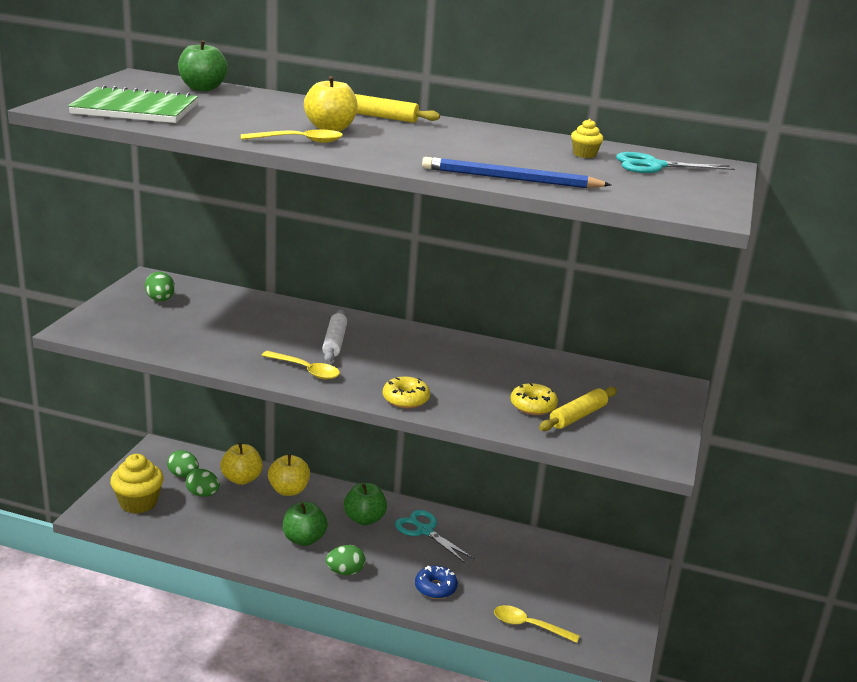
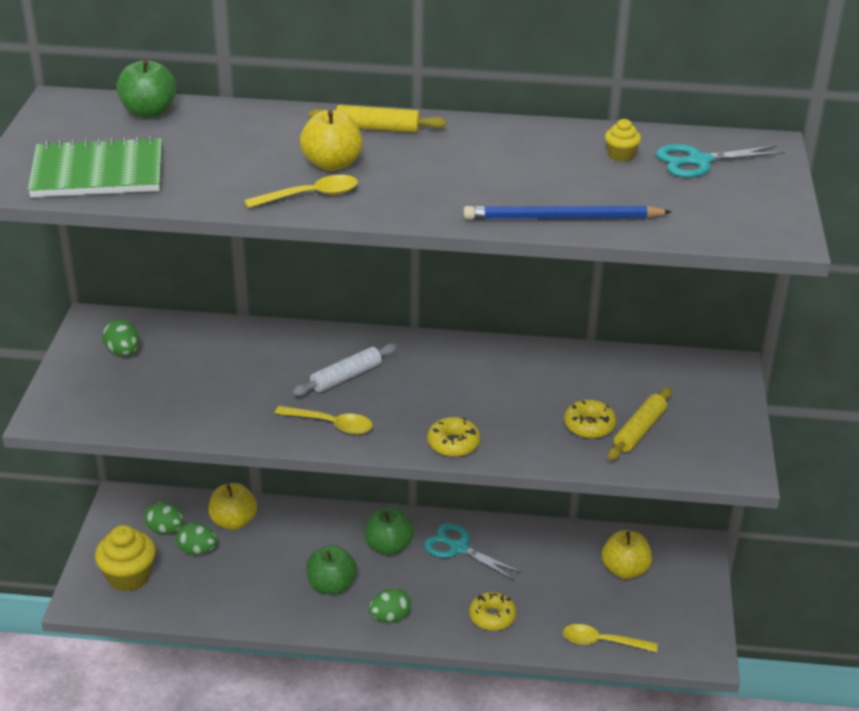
camera: 10 degrees left, 10 degrees up
yellow apple [268,454,310,496] -> yellow apple moved to [602,530,652,579]
white rolling pin [322,309,347,362] -> white rolling pin turned 60 degrees clockwise [293,343,397,396]
blue donut [415,566,458,599] -> yellow donut [469,592,516,631]

